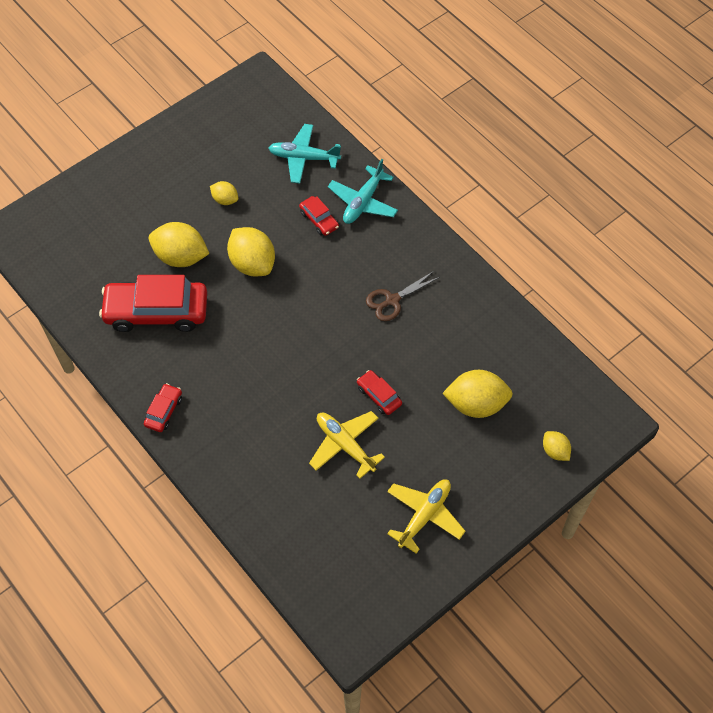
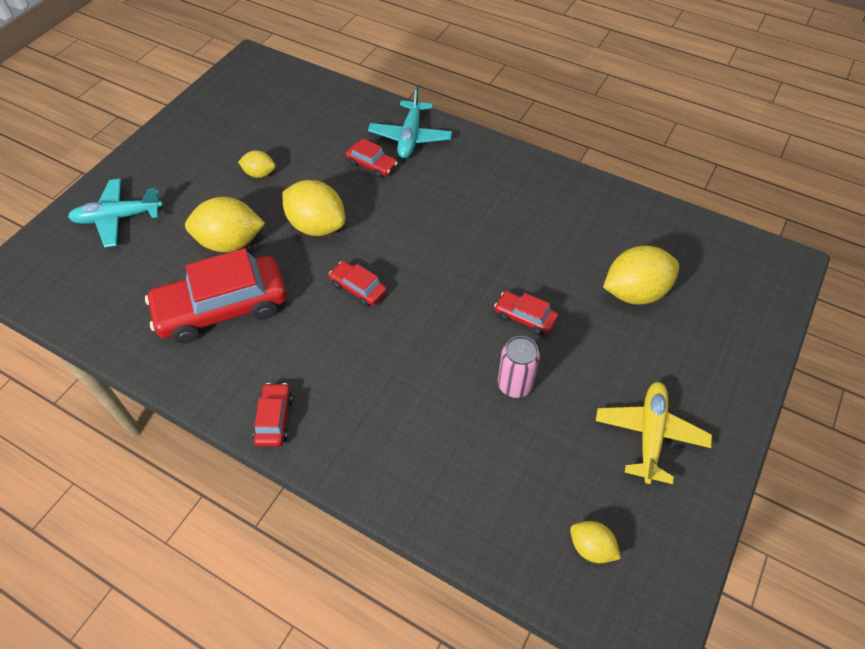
camera: 20 degrees left, 5 degrees down
turquoise plane [269,124,341,183] -> turquoise plane moved to [68,178,163,247]
yellow plane [309,411,385,479] -> pink can [498,336,540,398]
brown scissors [366,271,440,321] -> none
yellow lemon [543,431,571,461] -> yellow lemon moved to [570,521,621,563]
none -> red car [329,261,387,307]

